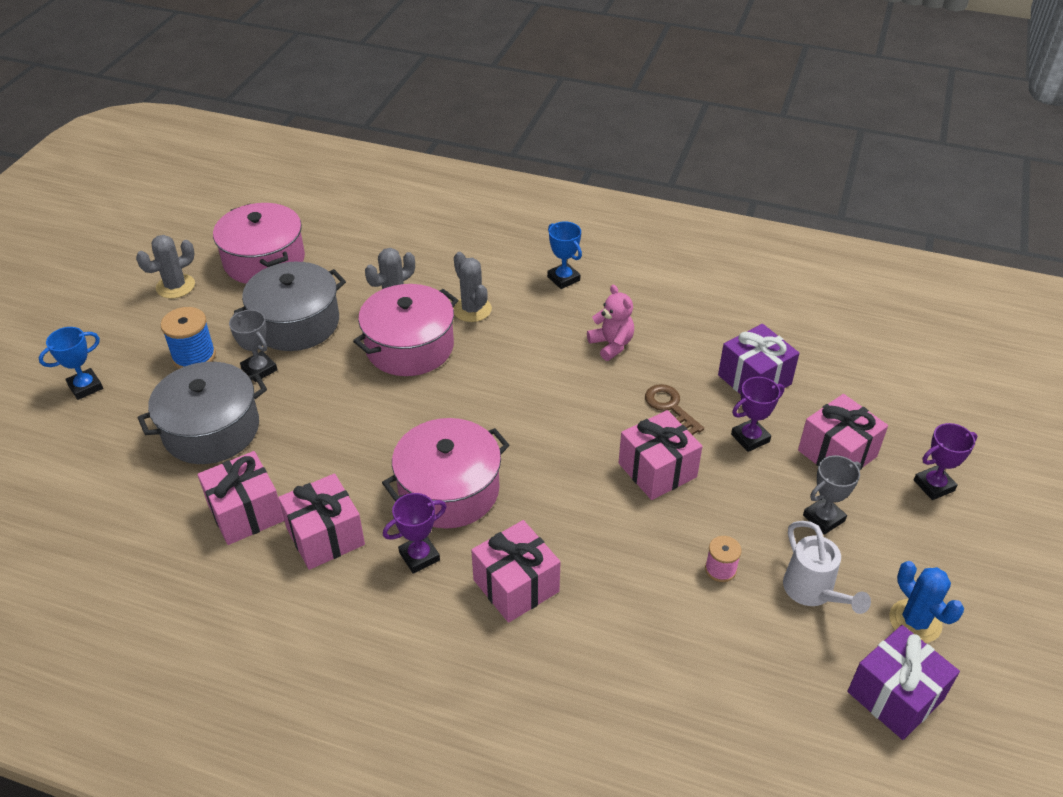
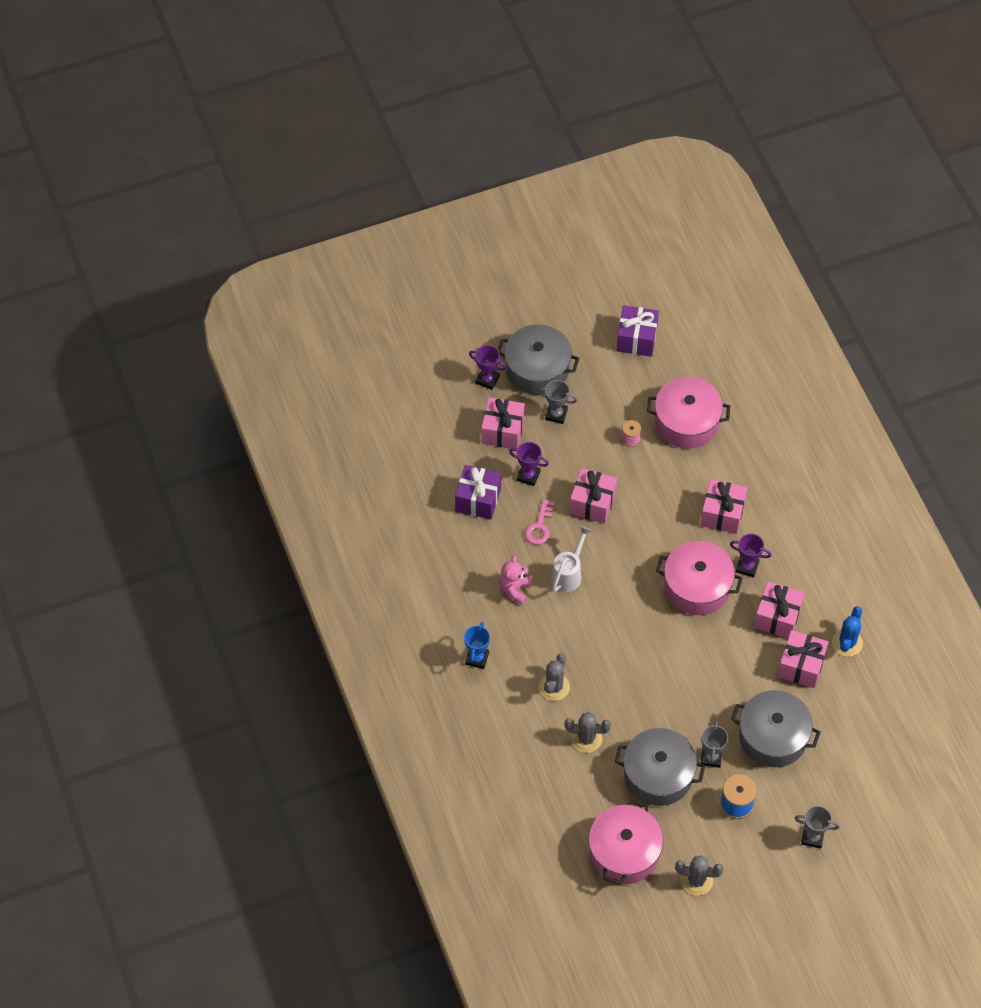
camera: 130 degrees left, 15 degrees up
blue trophy [39,327,103,400] -> grey trophy [794,806,840,849]
pink pot [353,284,458,376] -> pink pot moved to [647,377,730,448]
brown key [645,384,704,435] -> pink key [525,499,555,545]
white watering can [783,521,871,614] -> white watering can moved to [551,525,592,592]
blue cactus [889,561,964,643] -> blue cactus moved to [832,606,863,657]
none -> grey pot [498,324,579,395]

